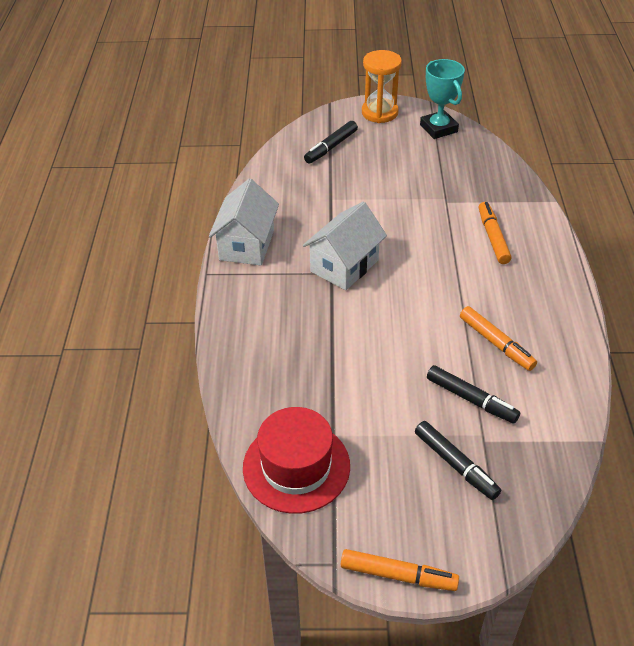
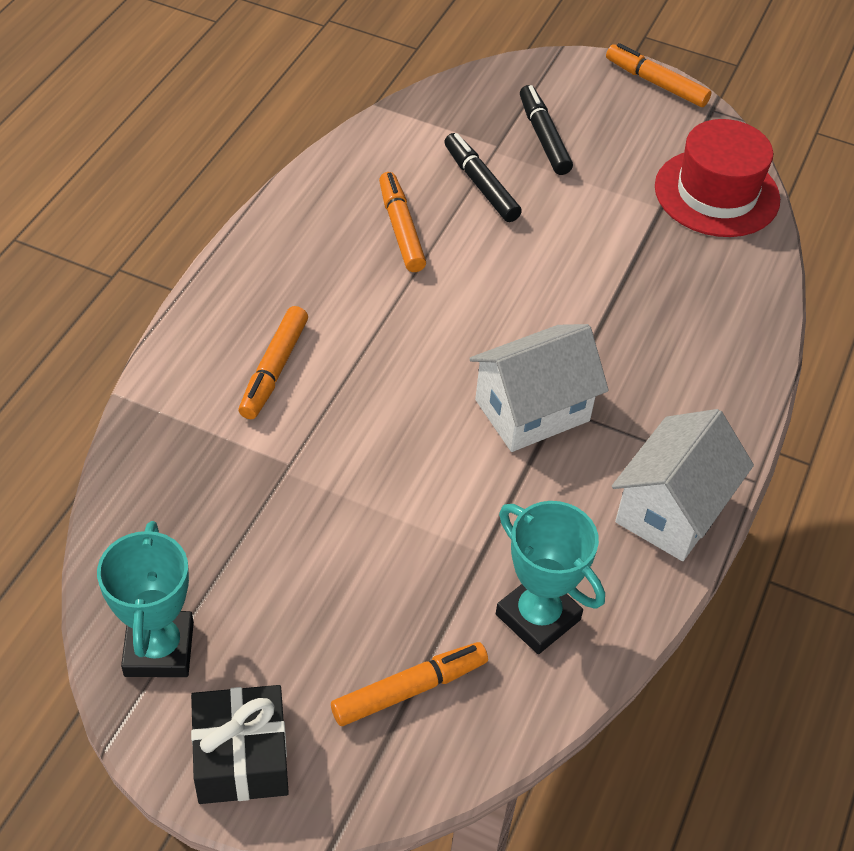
camera: 160 degrees left, 5 degrees up
black marker [304,121,358,164] -> orange marker [331,642,488,726]
orange hourglass [362,50,402,123] -> black gift [191,685,289,804]
none -> turquoise trophy [496,501,605,654]

